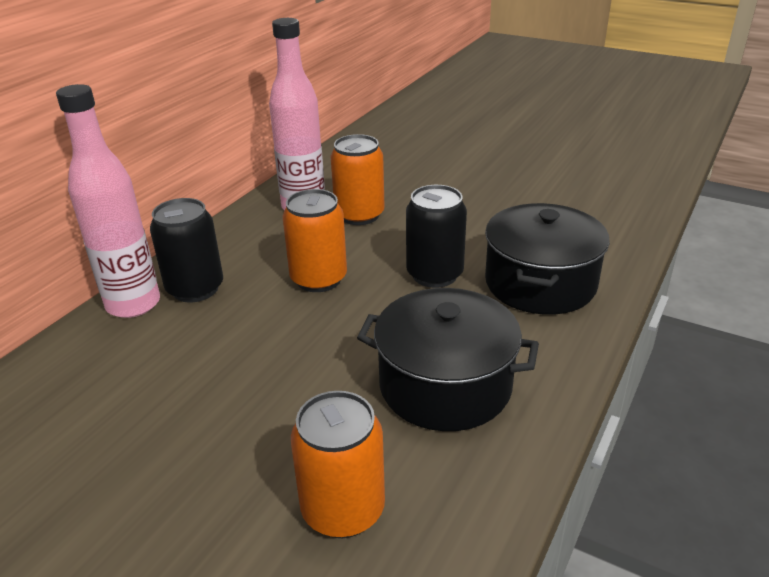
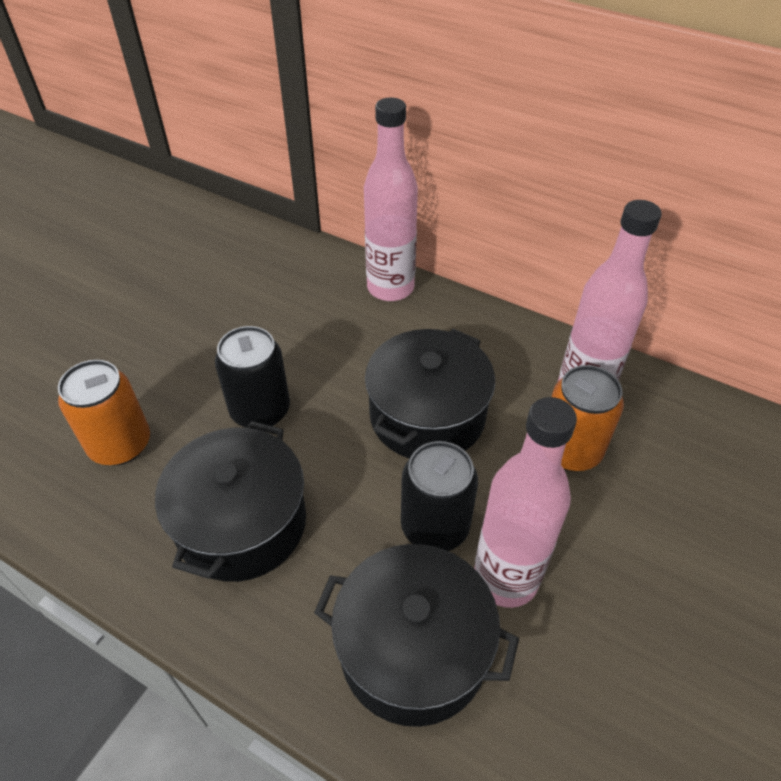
camera: 90 degrees right, 15 degrees up
black can [150,198,223,303] -> black can moved to [215,326,290,428]
orange can [282,189,347,292] -> black pot [365,329,495,459]
none -> pink bottle [474,397,577,608]

